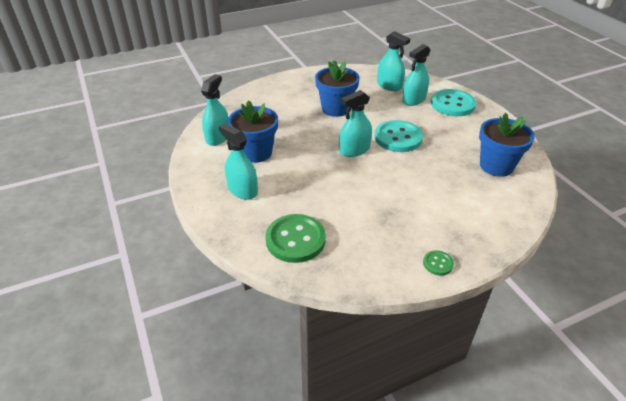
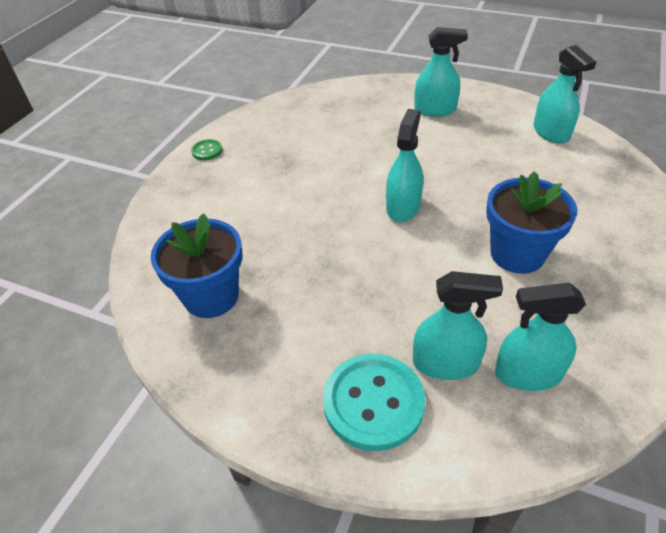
camera: 140 degrees right, 5 degrees up
blue flower pot [228,100,278,163] -> none
green button [265,214,326,263] -> none
turquoise button [375,120,423,152] -> none
turquoise spray bottle [402,44,430,106] -> turquoise spray bottle turned 90 degrees clockwise [413,271,503,380]

